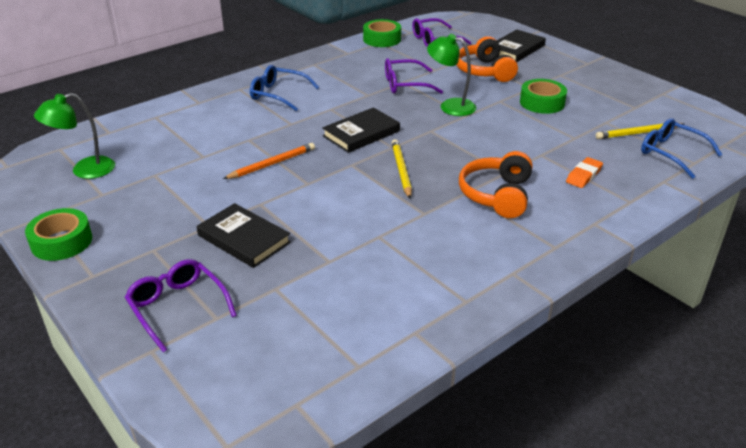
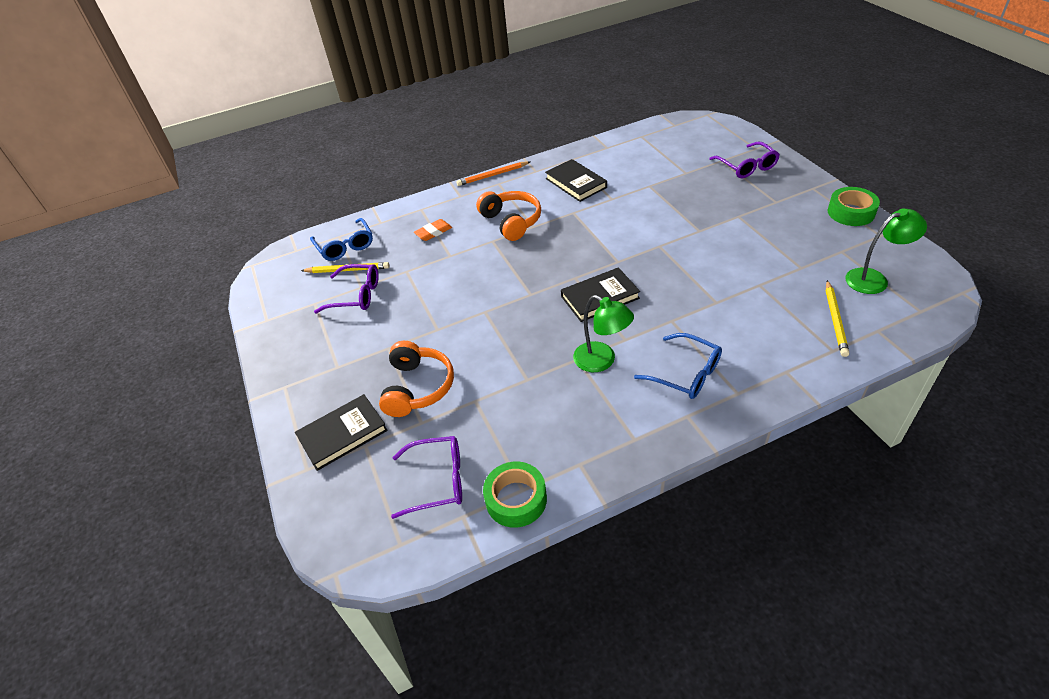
camera: 160 degrees left, 10 degrees up
black book [197,203,291,268] -> black book moved to [545,159,607,202]
orange pencil [223,143,315,179] -> orange pencil moved to [456,161,530,186]
purple glasses [385,58,443,94] -> purple glasses moved to [314,264,379,314]
yellow pencil [392,139,412,199] -> yellow pencil moved to [826,280,849,357]
green lamp [427,34,477,116] -> green lamp moved to [573,295,634,372]
orange headphones [459,151,532,218] -> orange headphones turned 60 degrees counterclockwise [476,191,541,241]
green tape [520,79,567,114] -> none

